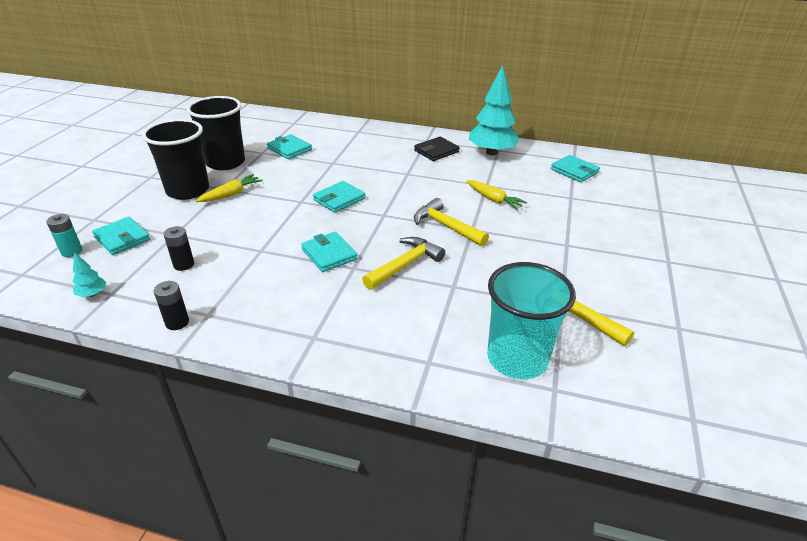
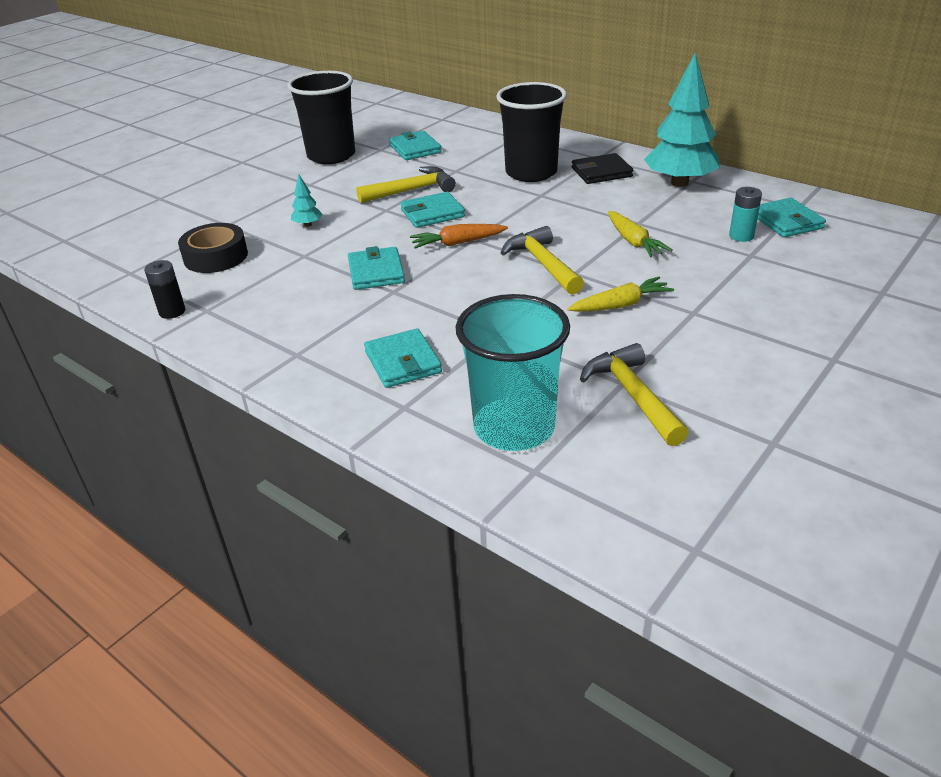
camera: 25 degrees right, 0 degrees up
turquoise battery [46,214,82,257] -> turquoise battery moved to [729,187,762,242]
turquoise tree [73,252,107,297] -> turquoise tree moved to [291,174,323,227]
turquoise wallet [92,217,150,255] -> turquoise wallet moved to [364,328,442,388]
black cup [142,119,209,200] -> black cup moved to [496,82,567,182]
black battery [163,226,194,271] -> black tape [178,223,248,273]
yellow carrot [196,174,263,202] -> yellow carrot moved to [567,277,674,312]
yellow hammer [362,237,445,290] -> yellow hammer moved to [356,166,456,203]
none -> orange carrot [410,224,508,249]

